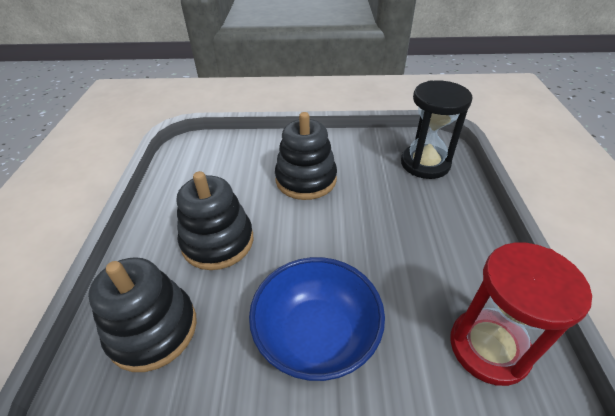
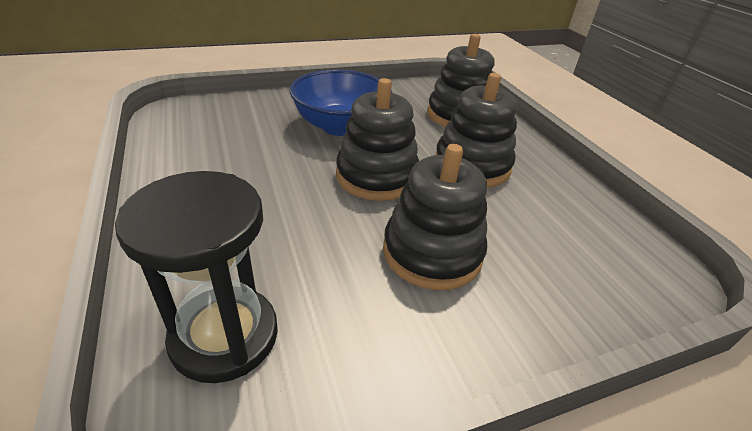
camera: 155 degrees right, 5 degrees down
red hourglass [450,242,592,386] -> none
none -> black stacking toy [336,78,419,201]

